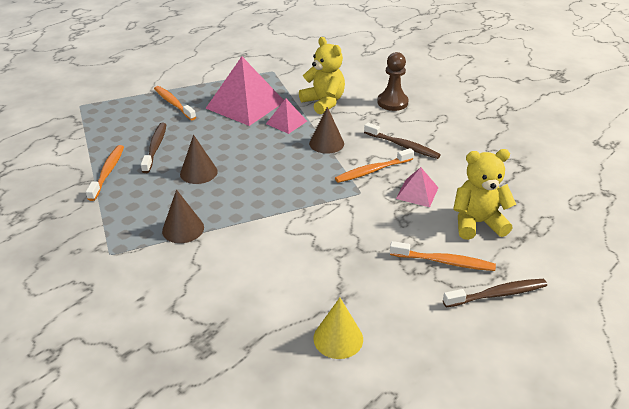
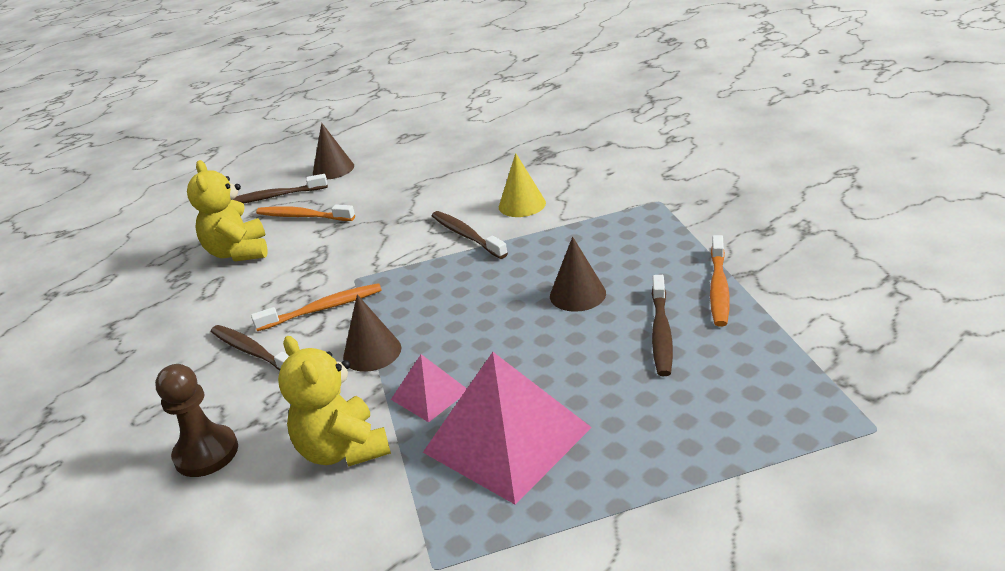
camera: 170 degrees left, 5 degrees down
orange toothbrush [154,86,196,120] -> none
brown cone [162,189,204,243] -> brown cone moved to [313,123,354,179]
yellow cone [313,298,363,359] -> yellow cone moved to [499,153,546,217]
pink pyramid [396,167,438,207] -> none
yellow teddy bear [453,149,516,240] -> yellow teddy bear turned 75 degrees clockwise [187,160,267,261]
none -> brown toothbrush [432,211,508,259]

